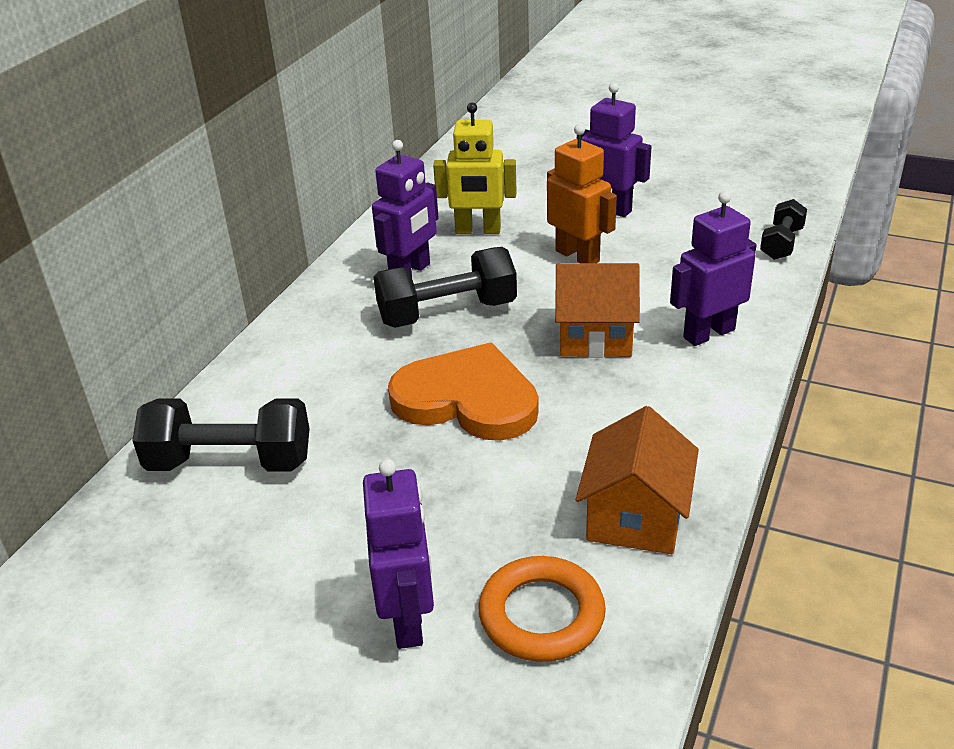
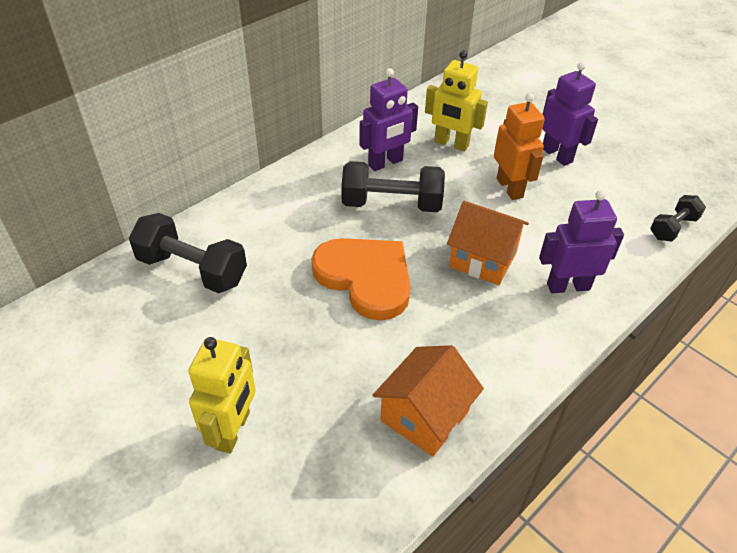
camera: 20 degrees right, 10 degrees up
purple robot [363,459,434,649] -> yellow robot [188,337,256,454]
orange ring [479,556,606,662] -> none

